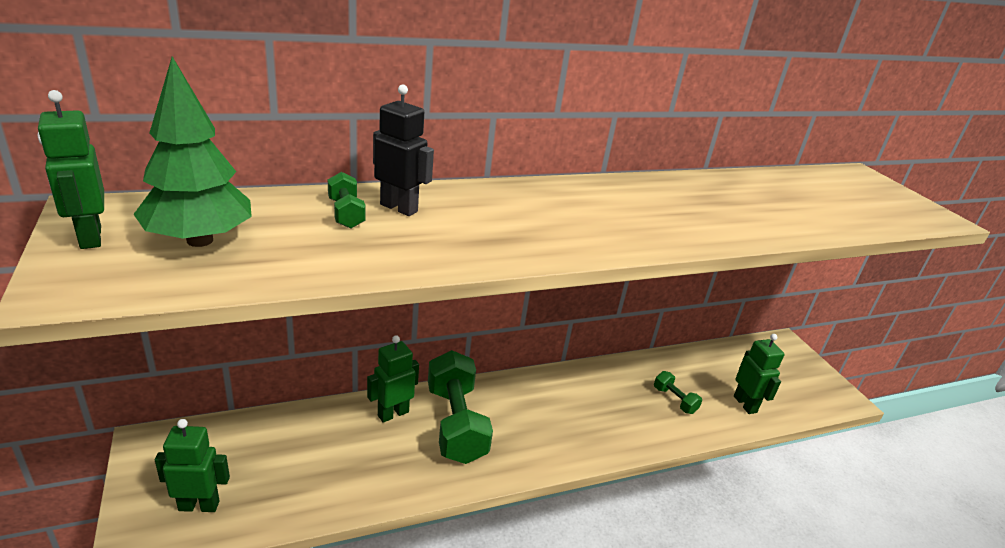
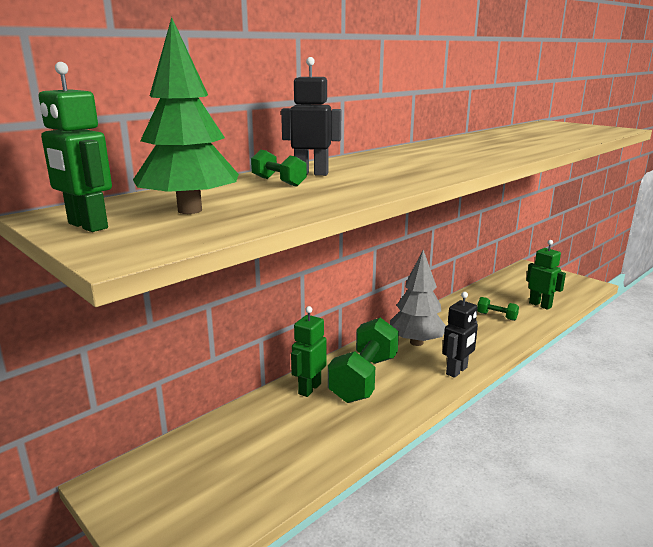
camera: 20 degrees left, 10 degrees down
green robot [155,419,230,512] -> none
green dumbbell [428,350,493,464] -> green dumbbell turned 60 degrees clockwise [328,318,399,403]
none -> grey tree [390,250,446,346]
none -> black robot [443,292,478,378]

